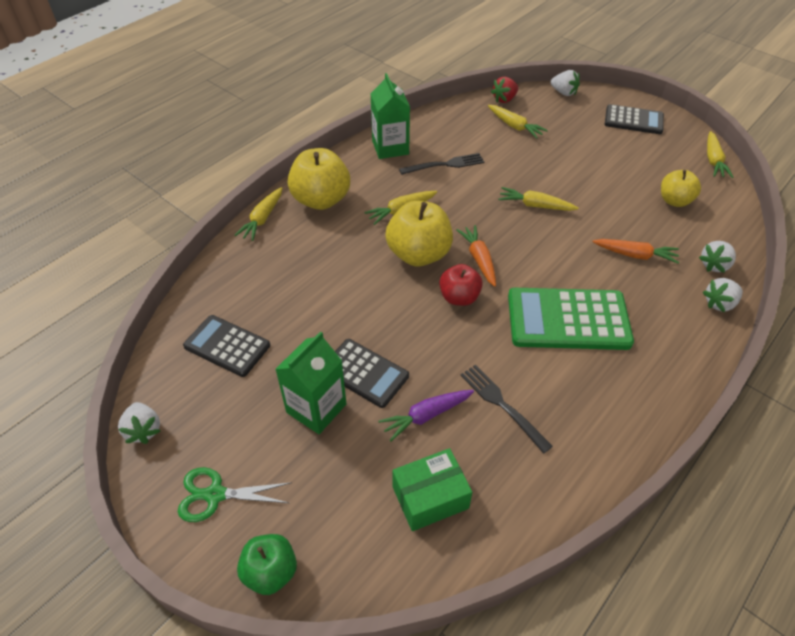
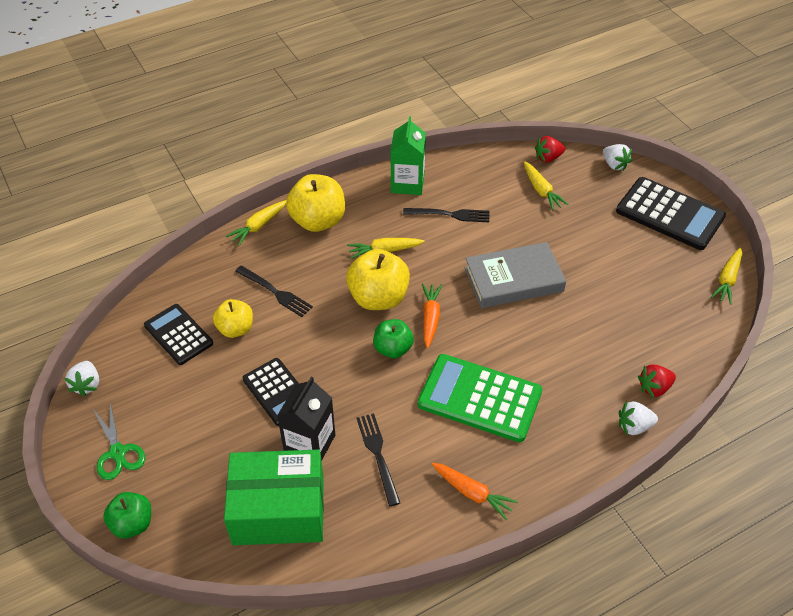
camera: 20 degrees right, 0 degrees up
green scissors [178,467,292,522] -> green scissors turned 135 degrees counterclockwise [94,403,145,480]
green carton [275,331,346,434] -> none
purple carrot [379,390,474,442] -> black carton [277,377,335,460]
green box [392,448,472,531] -> green box [224,450,324,545], size x1.67
red apple [439,264,483,306] -> green apple [373,319,414,358]
yellow carrot [498,187,579,211] -> grey book [465,242,566,308]
orange carrot [592,239,679,264] -> orange carrot moved to [432,463,518,520]
black calculator [605,104,664,134] -> black calculator [616,177,726,250], size x1.58
yellow apple [661,170,701,207] -> yellow apple moved to [213,299,253,338]
white strawberry [699,241,736,273] -> red strawberry [638,364,676,398]
none -> black fork [235,266,313,317]

